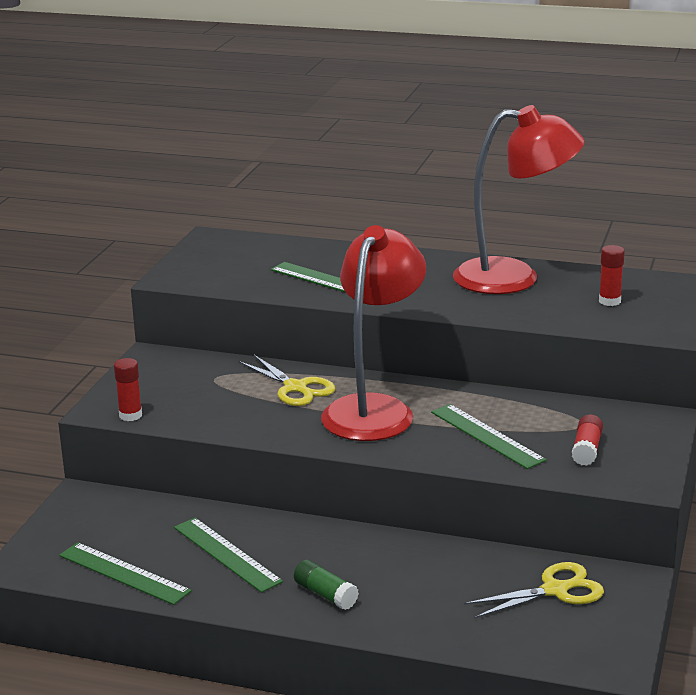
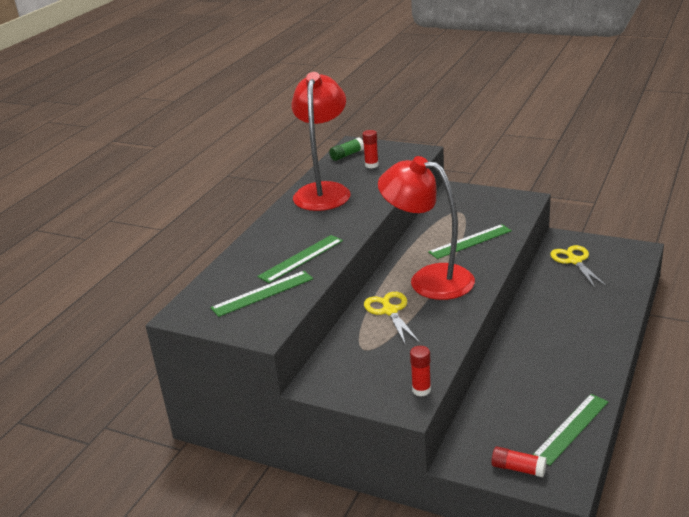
camera: 80 degrees left, 5 degrees up
green ruler [174,518,283,593] -> green ruler moved to [210,271,313,317]
yellow scissors [239,354,335,406] -> yellow scissors turned 75 degrees counterclockwise [364,292,420,346]
green glue stick [294,560,359,610] -> green glue stick moved to [329,137,364,161]
red glue stick [572,414,603,466] -> red glue stick moved to [491,446,547,477]

